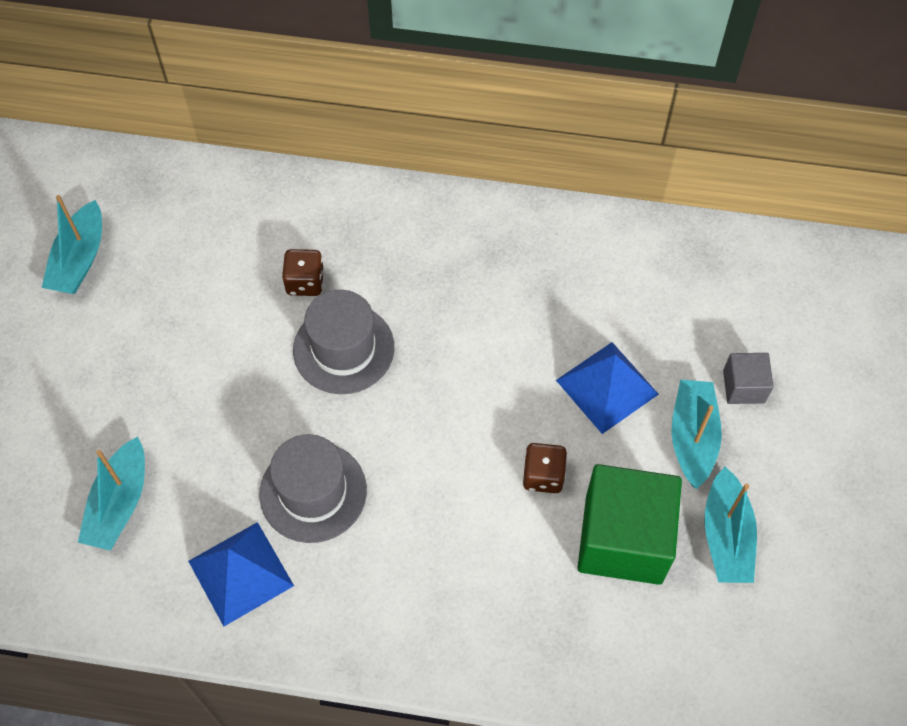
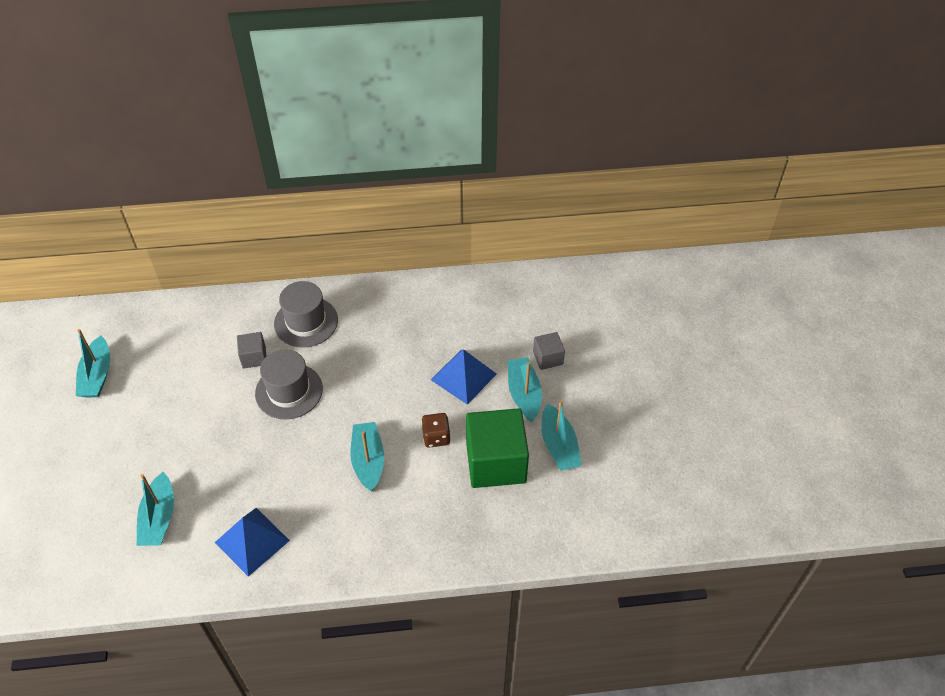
camera: 15 degrees left, 10 degrees down
grey hat [259,434,367,543] -> grey hat moved to [274,281,338,348]
brown dice [282,249,324,296] -> grey cube [237,332,267,369]
none -> turquoise boat [350,422,384,492]

